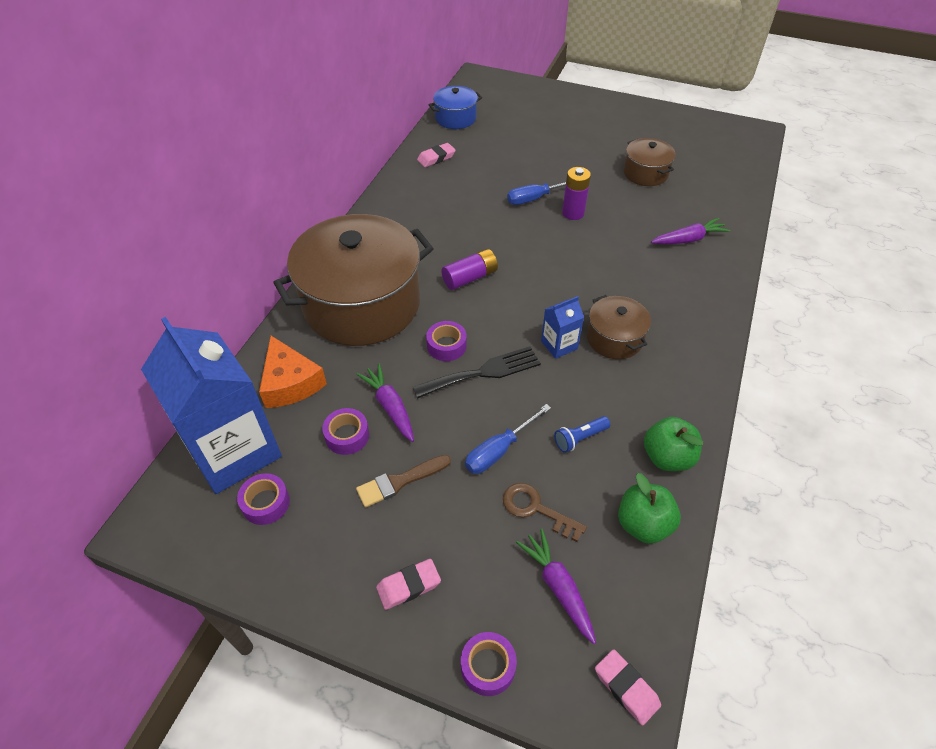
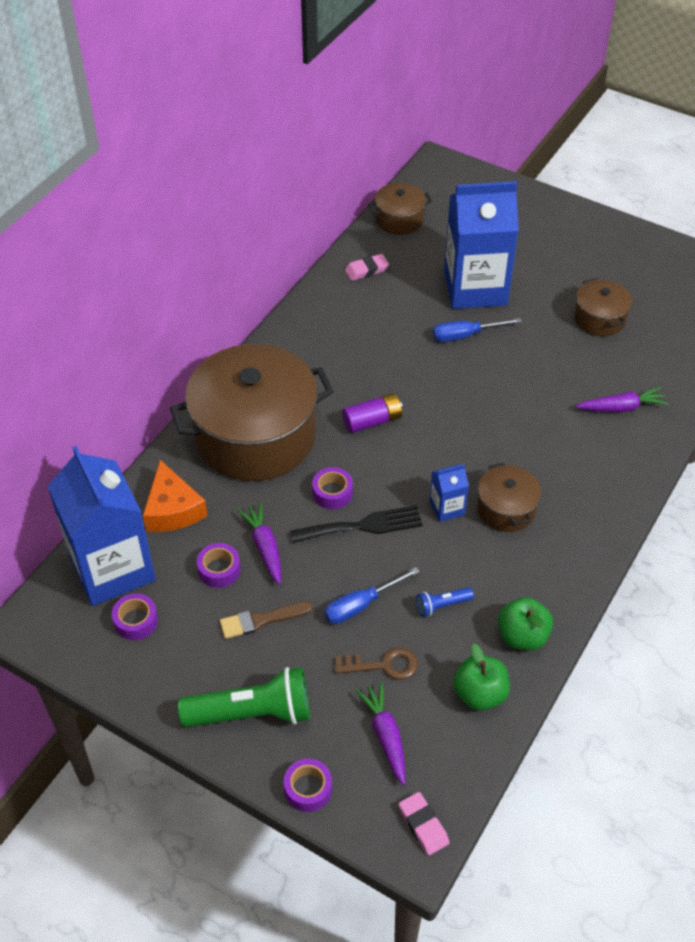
camera: 10 degrees right, 0 degrees up
pink eraser [376,559,441,610] -> green flashlight [178,667,310,727]
blue pot [428,86,482,129] -> brown pot [368,183,432,235]
brown key [503,483,587,542] -> brown key turned 135 degrees clockwise [334,647,418,680]
purple battery [562,167,591,220] -> none
none -> blue carton [444,181,519,309]

